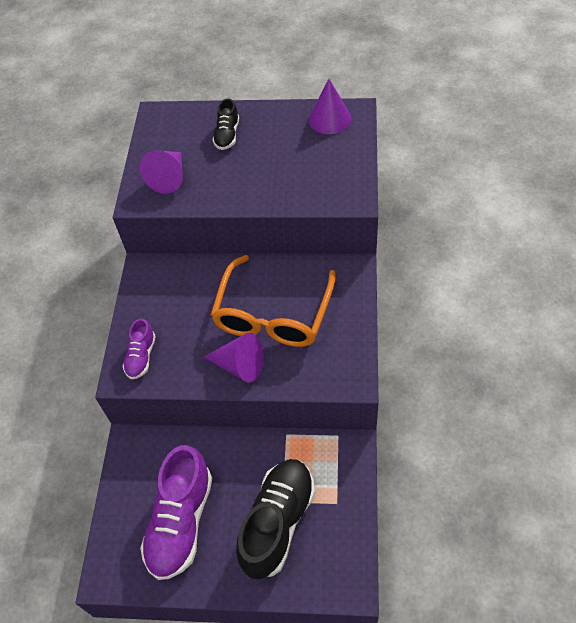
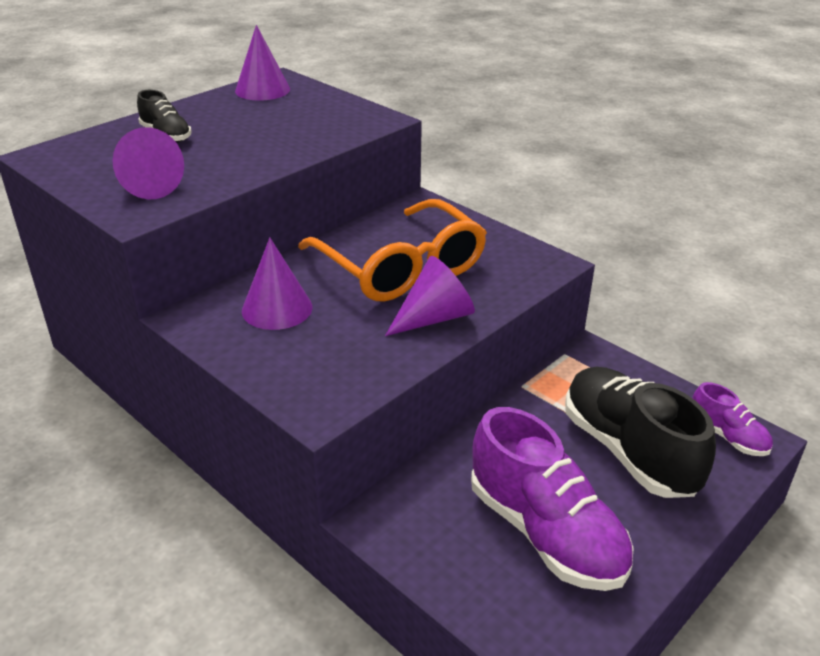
camera: 55 degrees left, 20 degrees down
purple shoe [123,318,156,379] -> purple shoe moved to [692,382,773,456]
none -> purple cone [242,237,312,330]

